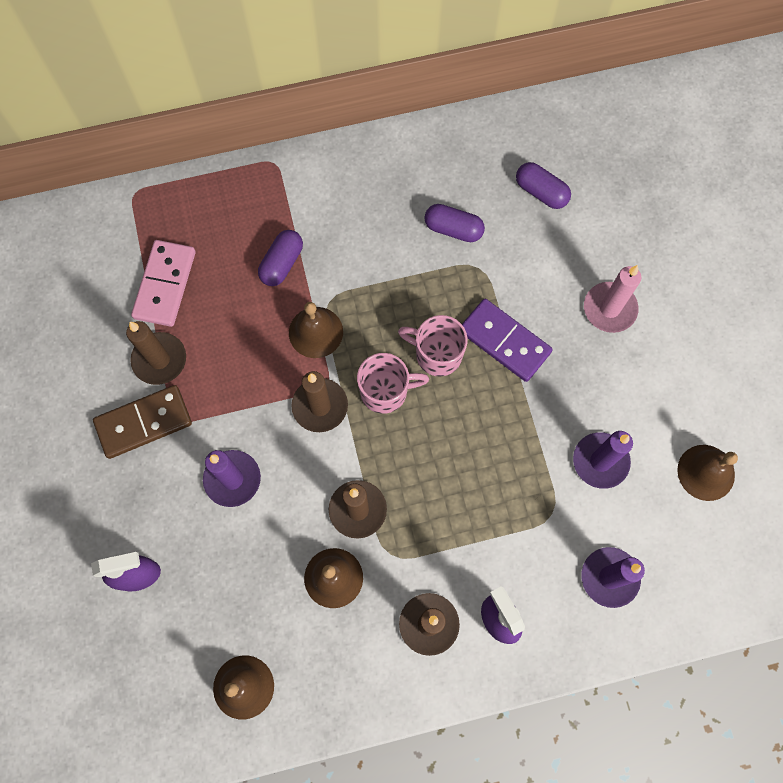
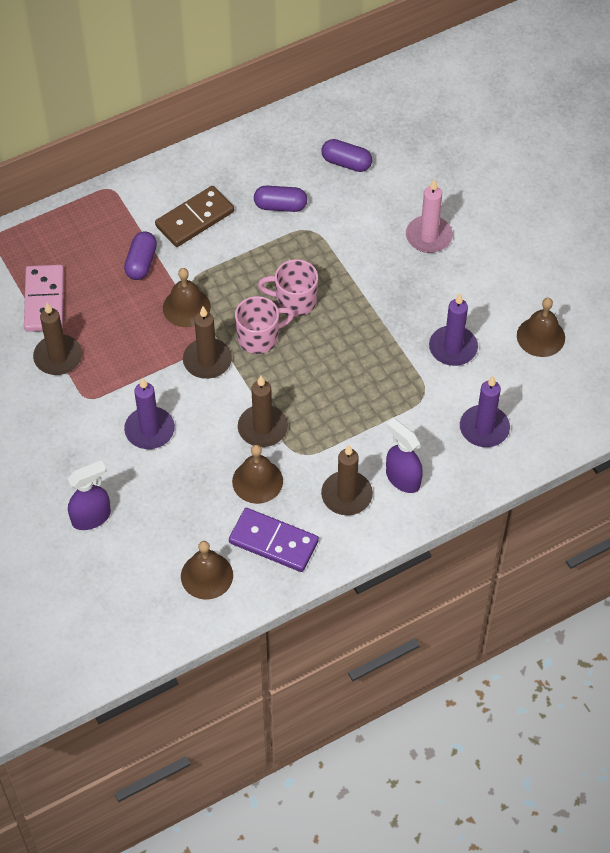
camera: 15 degrees left, 15 degrees down
brown domino [93,385,192,459] -> brown domino moved to [155,186,234,247]
purple domino [462,299,553,382] -> purple domino moved to [229,508,319,572]

